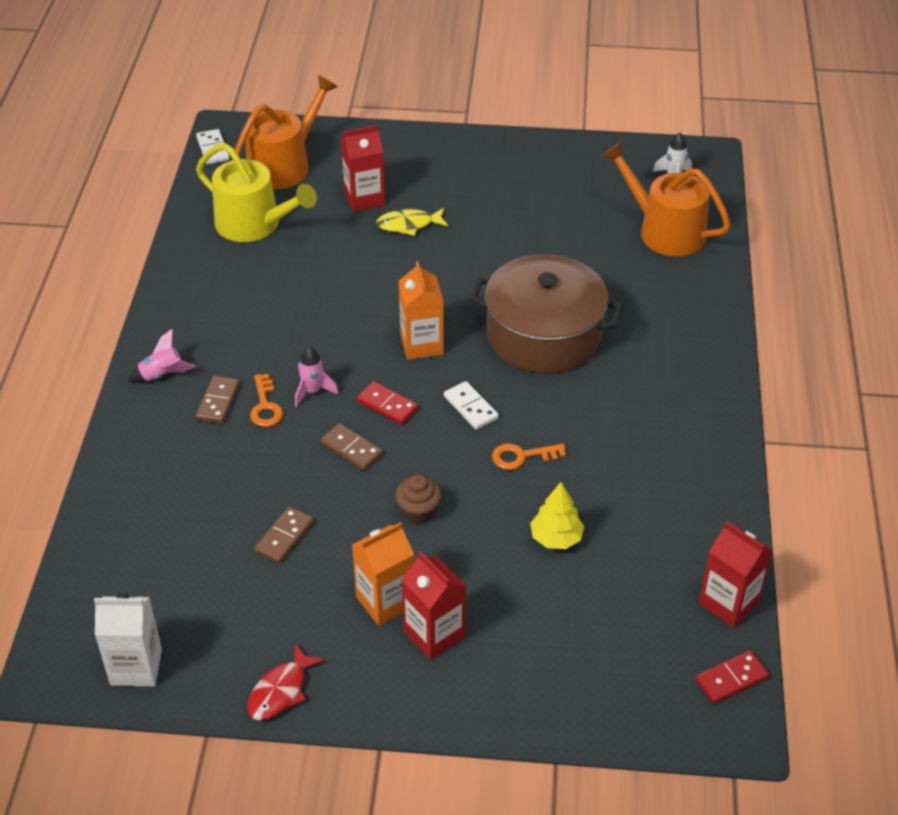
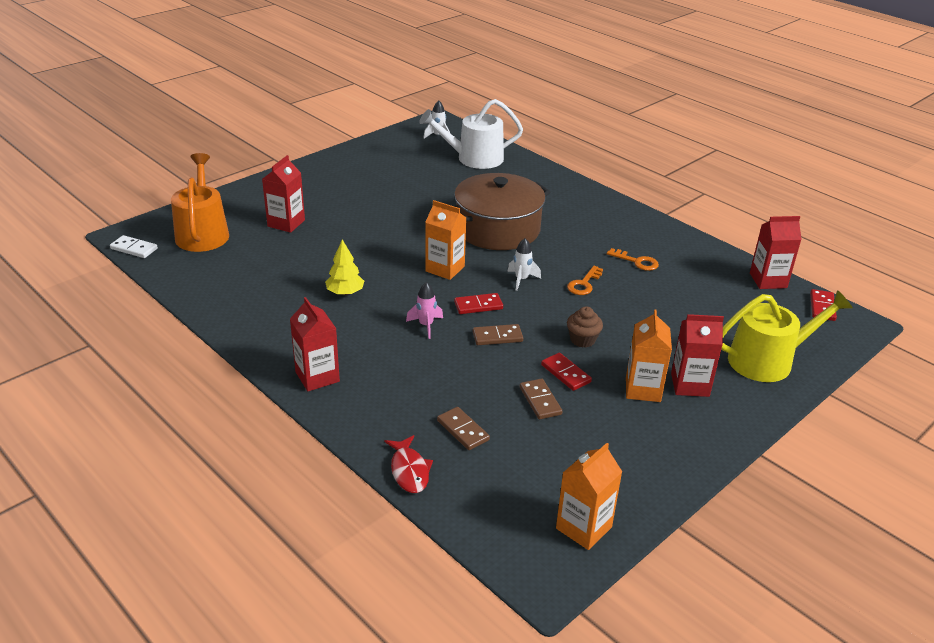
camera: 50 degrees left, 10 degrees down
white carton [94,594,162,686] -> orange carton [556,443,622,550]
pink rocket [128,329,196,383] -> red carton [290,297,340,391]
yellow watering can [196,143,317,242] -> yellow watering can moved to [721,290,853,382]
brown domino [196,376,240,423] -> brown domino moved to [437,407,490,450]
red fish [247,643,325,721] -> red fish moved to [384,435,433,493]
orange key [250,374,283,427] -> orange key moved to [607,248,659,271]
yellow fish [376,208,449,236] -> none
white domino [444,381,499,430] -> white rocket [507,238,541,291]
yellow tree [530,482,584,549] -> yellow tree moved to [325,239,364,295]
orange watering can [602,142,731,257] -> white watering can [419,99,523,169]
none -> red domino [541,353,592,391]

